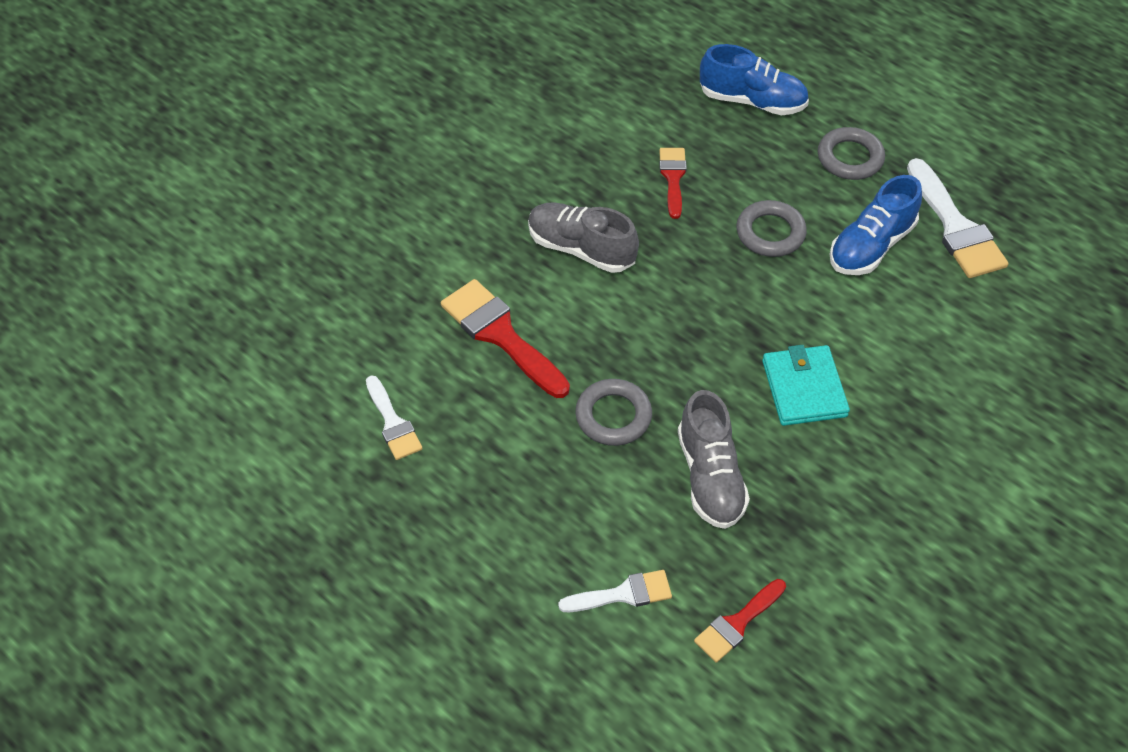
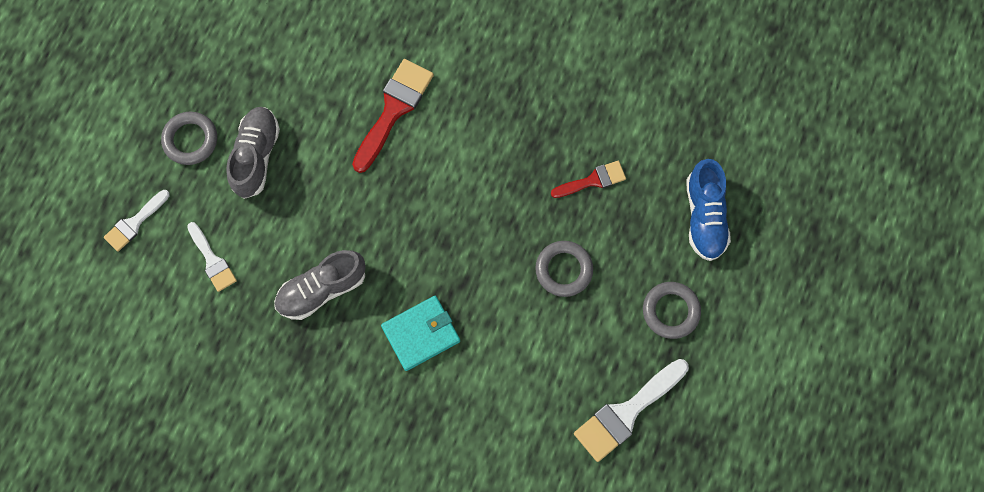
camera: 70 degrees right, 20 degrees up
white brush [366,375,423,460] -> white brush moved to [104,190,170,252]
grey shoe [528,202,639,273] -> grey shoe moved to [226,107,280,199]
grey ring [575,379,652,446] -> grey ring moved to [161,112,217,165]
red brush [694,579,786,663] -> none
blue shoe [830,175,922,275] -> none

